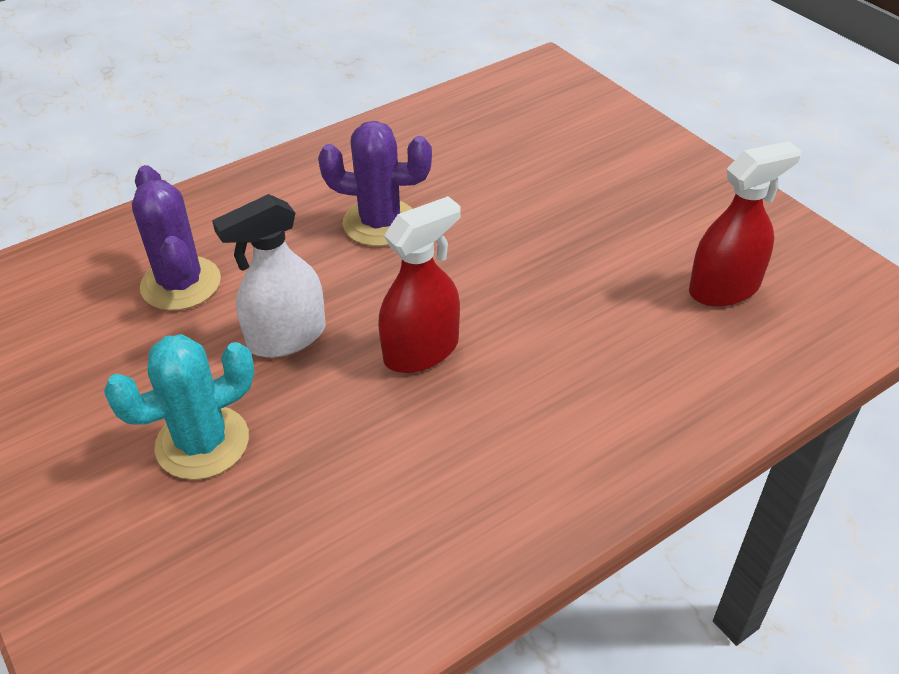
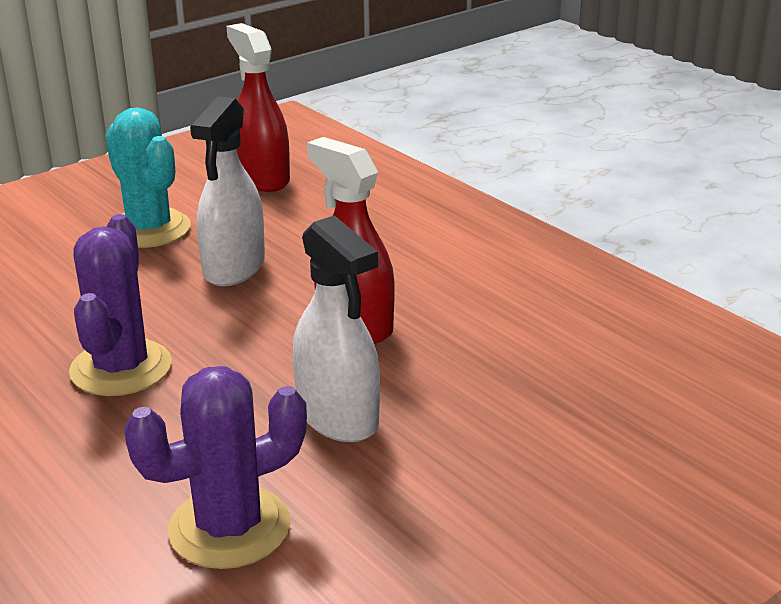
camera: 95 degrees left, 15 degrees down
turquoise cactus [104,334,254,480] -> turquoise cactus moved to [105,107,191,248]
none -> white spray bottle [190,96,265,287]

